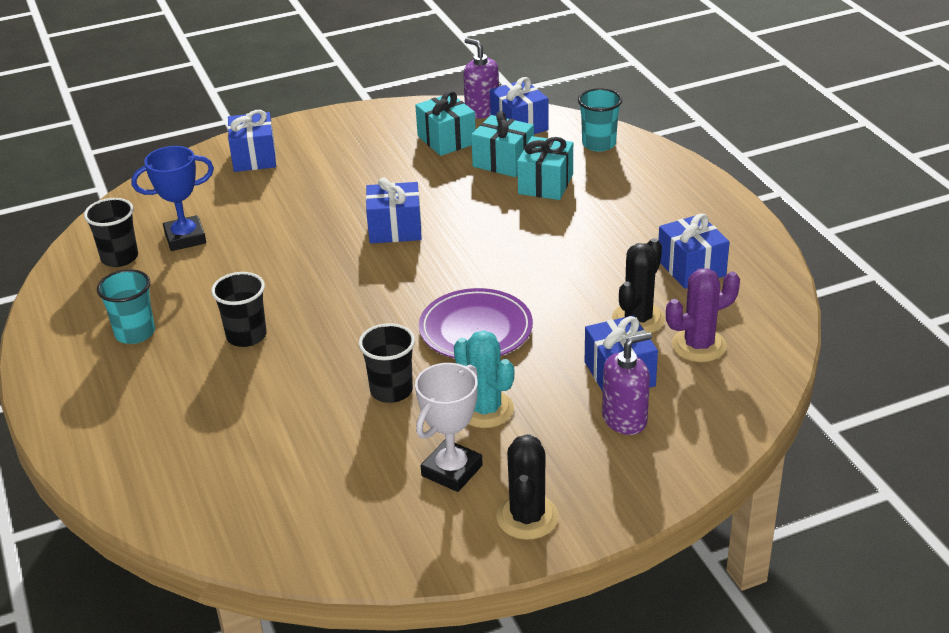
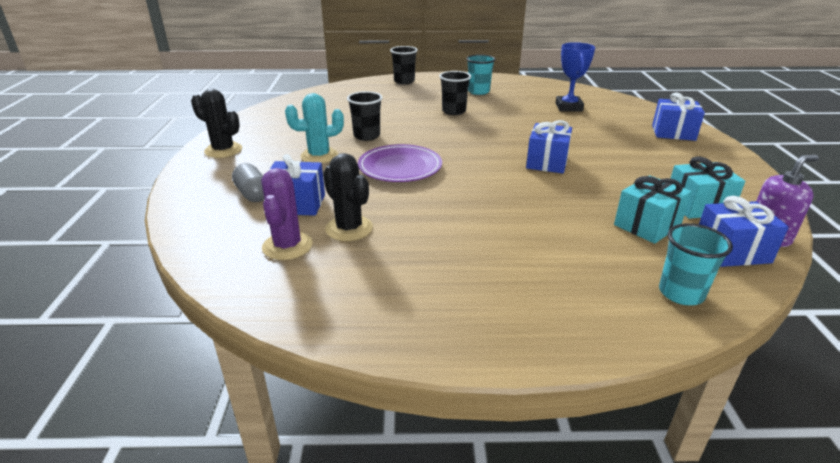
camera: 110 degrees right, 5 degrees down
black cup [84,198,138,267] -> black cup moved to [390,46,418,84]
white trophy [415,363,483,492] -> none
turquoise gift [517,136,573,200] -> none
purple soap dispenser [602,332,652,435] -> grey capsule [232,163,264,202]
blue gift [658,213,730,289] -> none

